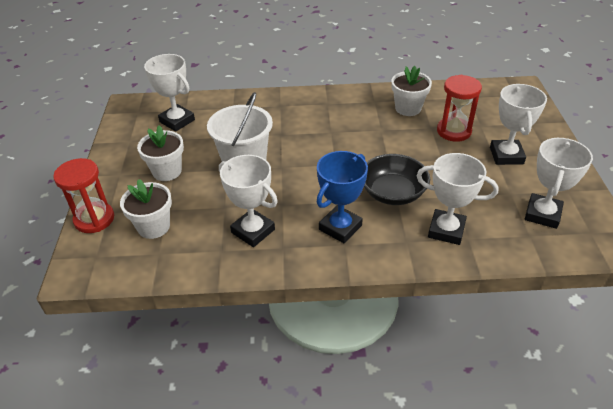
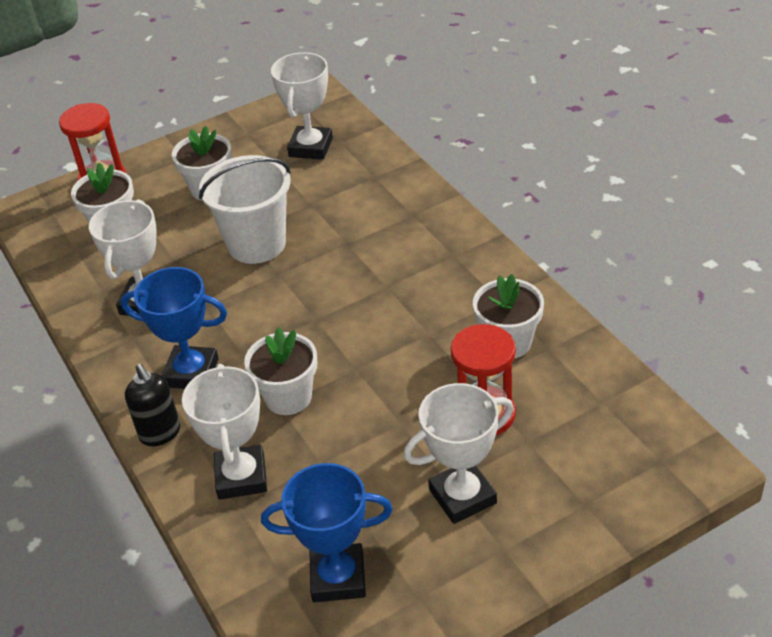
camera: 65 degrees right, 0 degrees up
black bowl [364,154,430,205] -> white flower pot [244,327,317,415]
white trophy [525,138,593,229] -> blue trophy [261,463,393,603]
none -> black soap dispenser [125,364,180,446]

